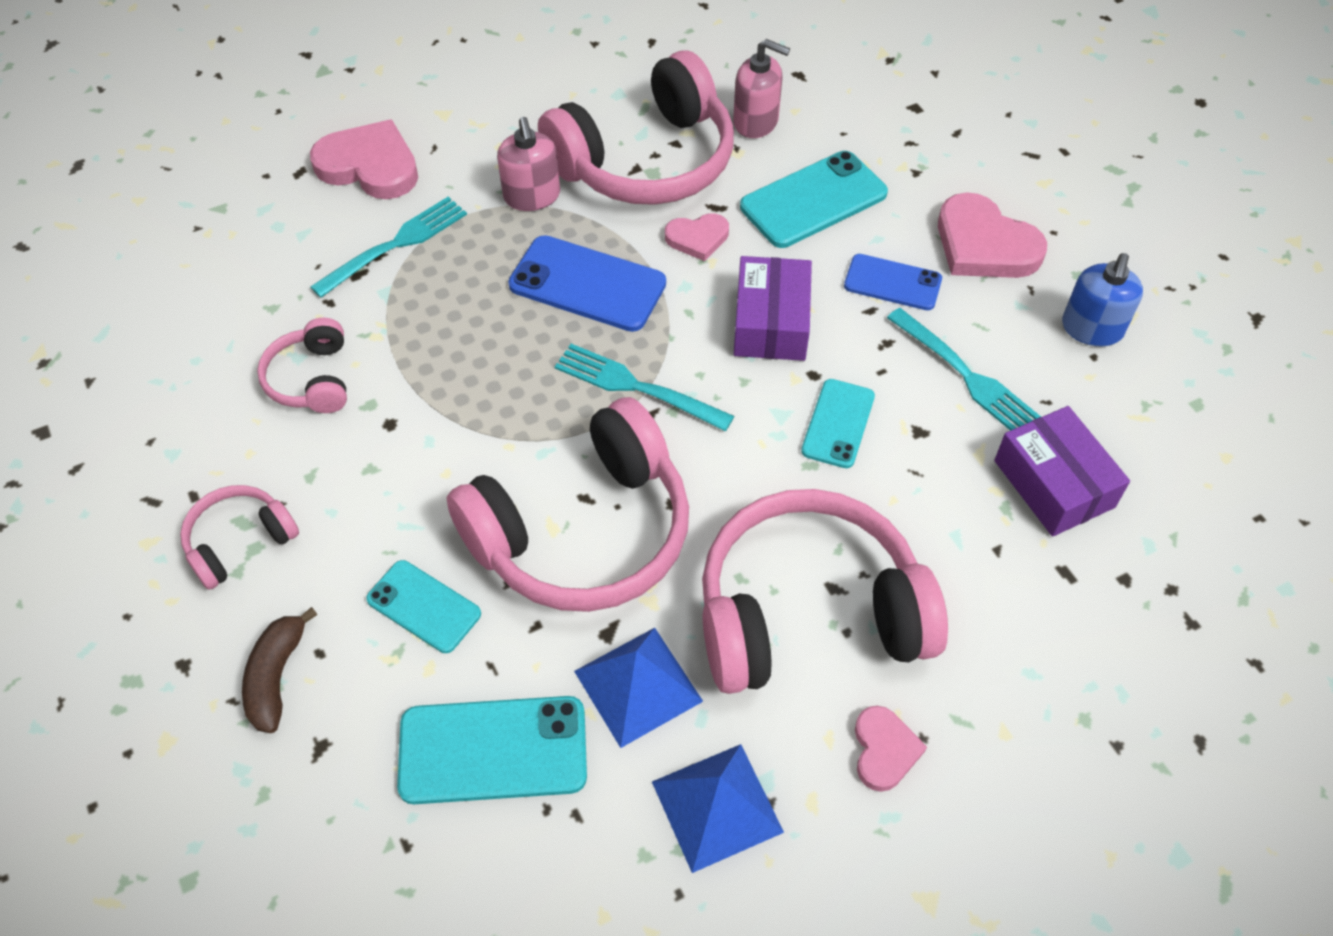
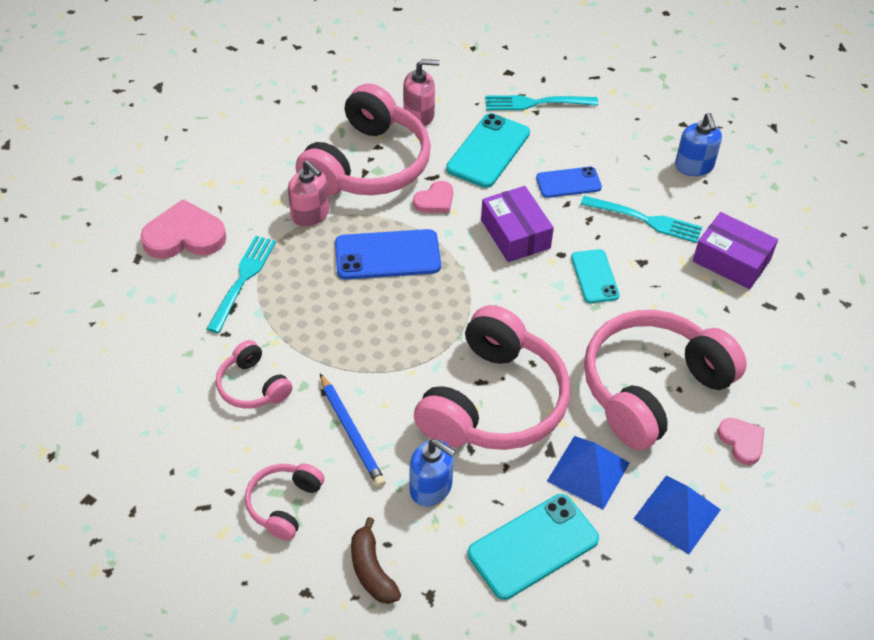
camera: 30 degrees left, 5 degrees down
turquoise phone [366,560,481,653] -> blue soap dispenser [409,439,456,507]
turquoise fork [555,344,734,431] -> turquoise fork moved to [485,95,598,110]
pink heart [938,192,1047,278] -> none
none -> blue pencil [320,373,386,487]

